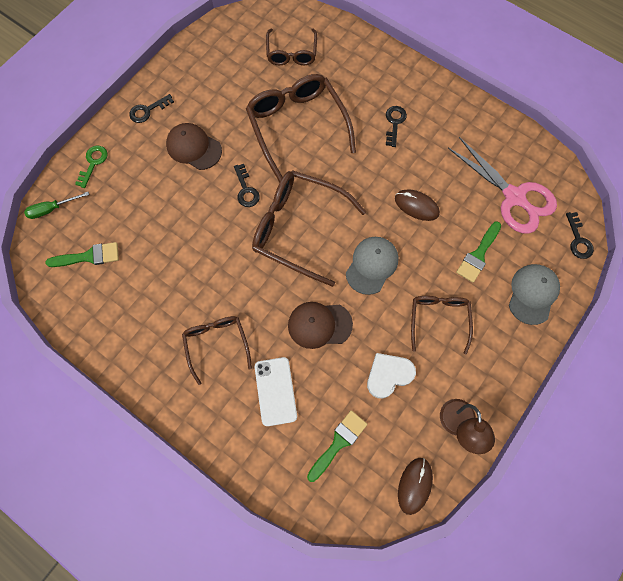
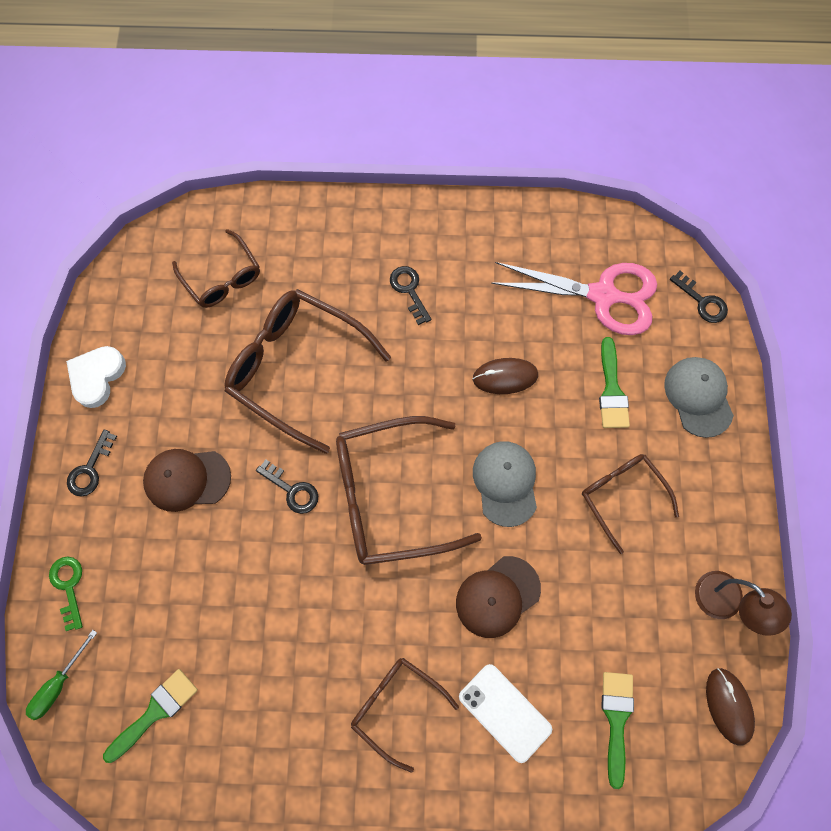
camera: 35 degrees left, 0 degrees up
white heart [367,353,416,399] -> white heart moved to [66,346,126,408]

